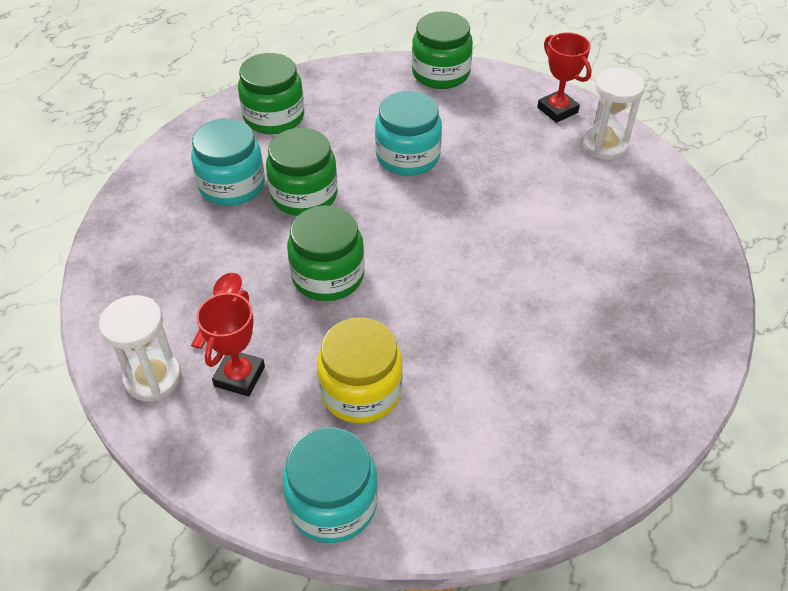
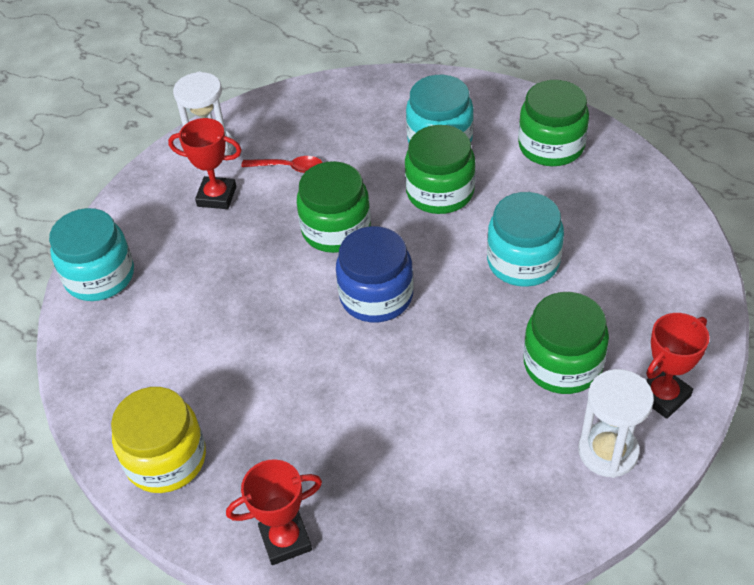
camera: 85 degrees right, 0 degrees up
yellow jar [317,317,403,423] -> yellow jar moved to [111,387,206,493]
green jar [412,11,473,89] -> green jar moved to [523,292,609,394]
none -> red trophy [226,459,322,565]
none -> blue jar [336,226,413,322]

